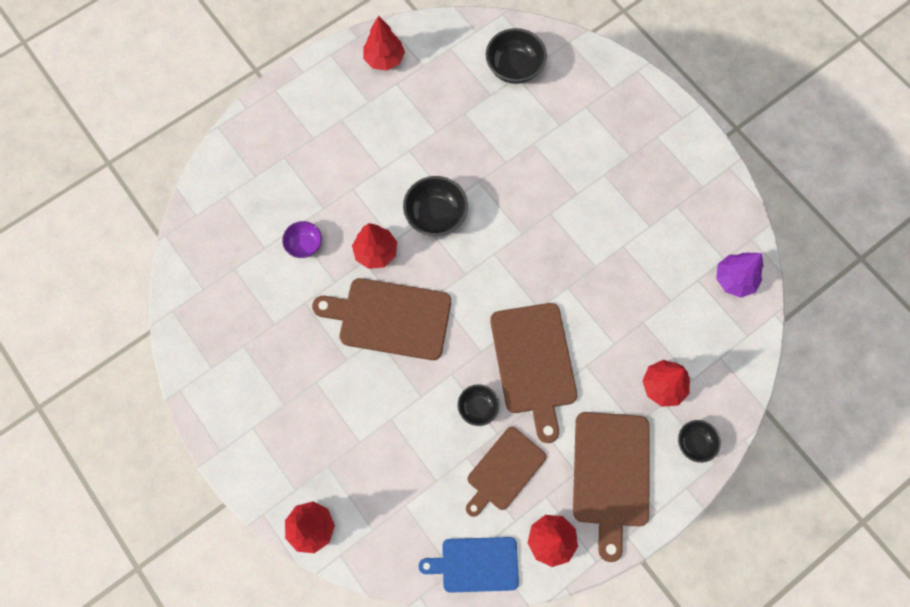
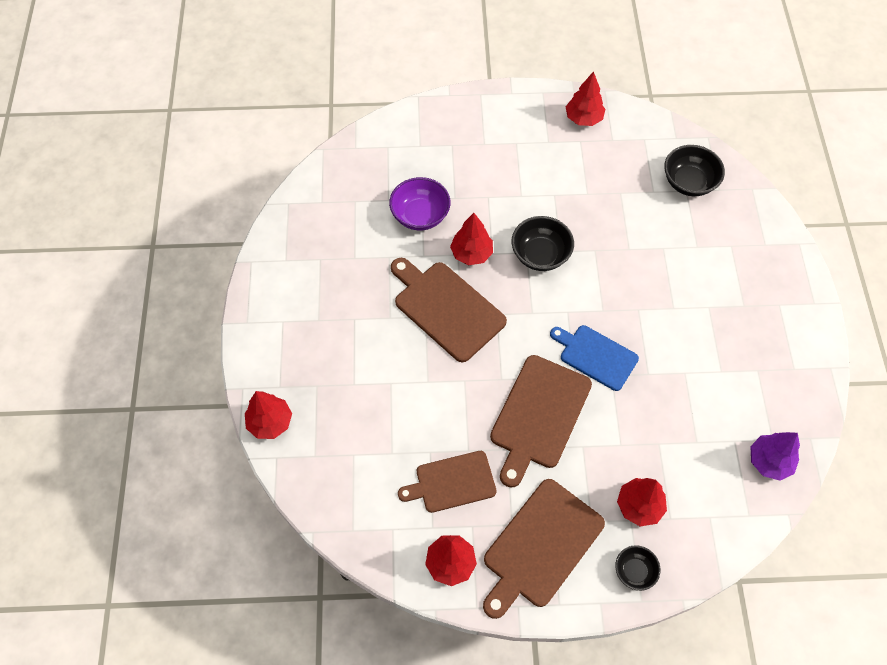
camera: 35 degrees right, 10 degrees down
purple bowl [282,221,322,258] -> purple bowl [389,177,451,230], size x1.64
blue cutting board [418,537,519,593] -> blue cutting board moved to [550,325,639,391]
black bowl [458,384,500,426] -> none

